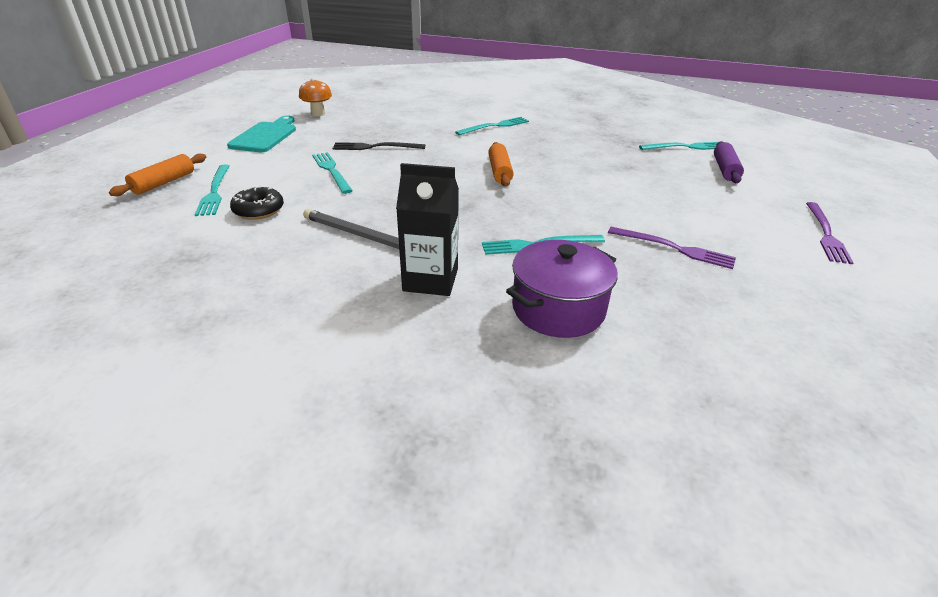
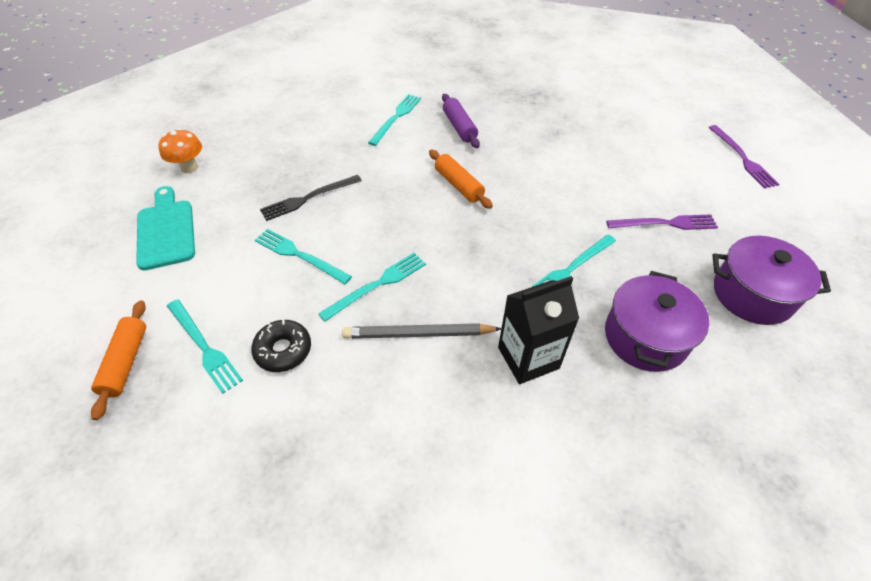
camera: 30 degrees left, 15 degrees up
turquoise fork [639,142,718,150] -> turquoise fork moved to [318,253,426,322]
purple rolling pin [714,141,744,183] -> purple rolling pin moved to [442,94,480,148]
none -> purple pot [712,236,831,325]

